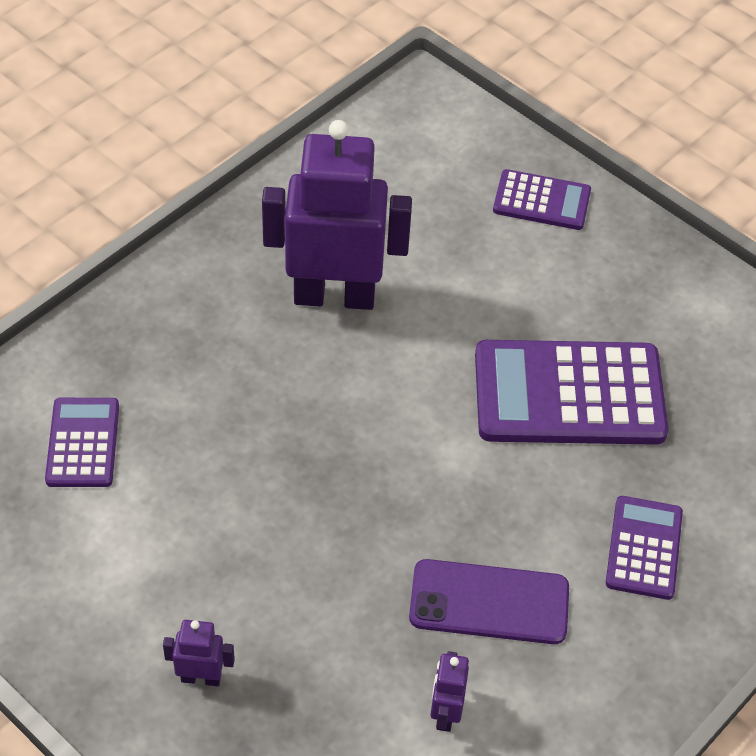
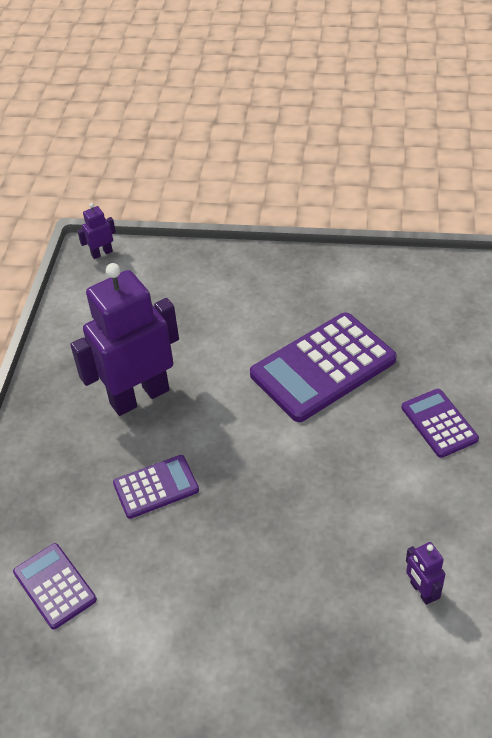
camera: 30 degrees left, 5 degrees down
purple robot [163,620,235,686] -> purple robot moved to [77,203,116,259]
purple phone [409,559,569,644] -> none
purple calculator [493,169,591,230] -> purple calculator moved to [113,455,199,519]

